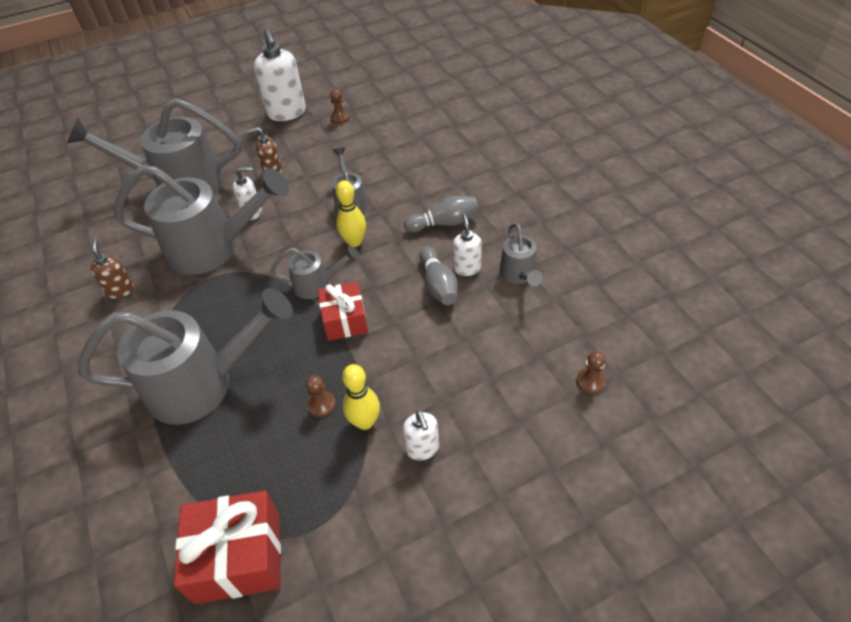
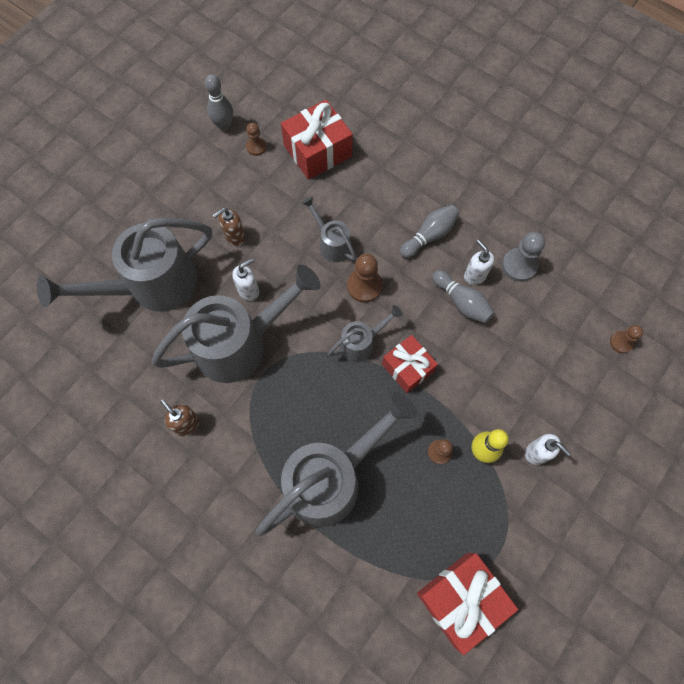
camera: 30 degrees left, 20 degrees up
white soap dispenser [254,28,306,121] -> none
yellow bowling pin [336,181,366,247] -> brown pawn [347,254,383,303]
grey watering can [500,223,543,286] -> grey pawn [502,232,545,282]
none -> grey bowling pin [205,75,233,130]
none -> red gift [281,100,353,180]

